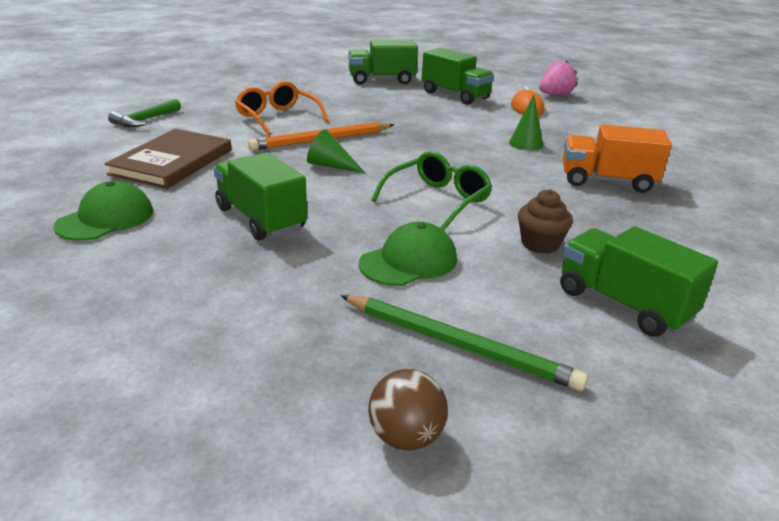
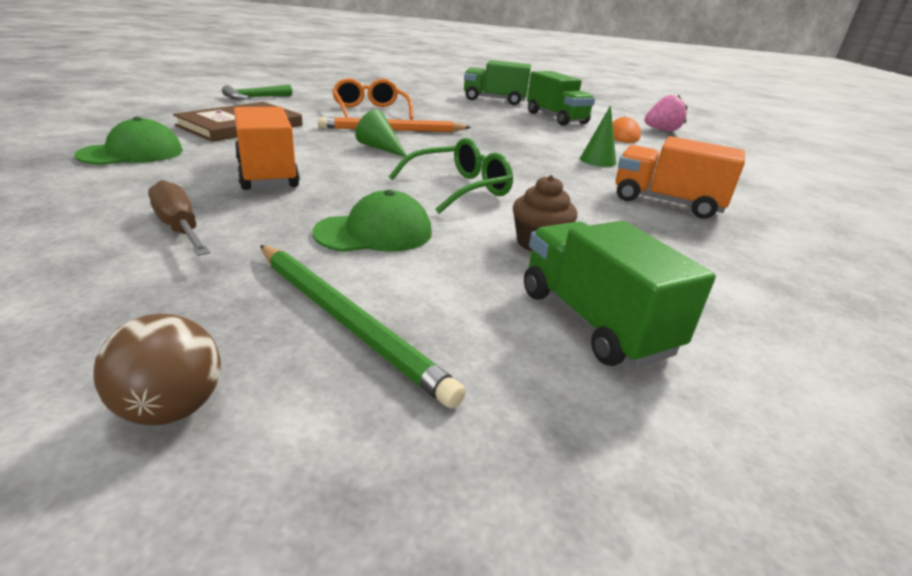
camera: 15 degrees right, 0 degrees up
green truck [214,152,307,240] -> orange truck [234,107,300,190]
none -> brown screwdriver [148,180,210,256]

